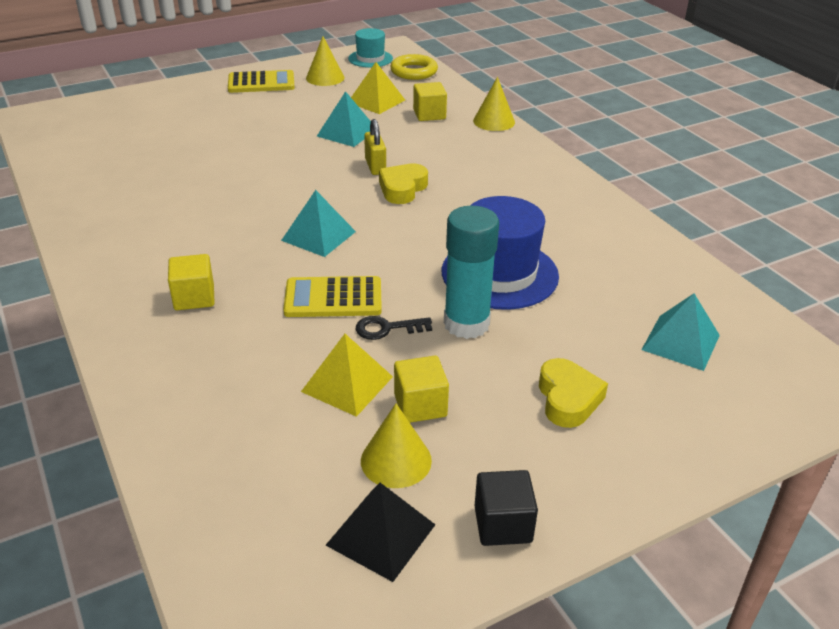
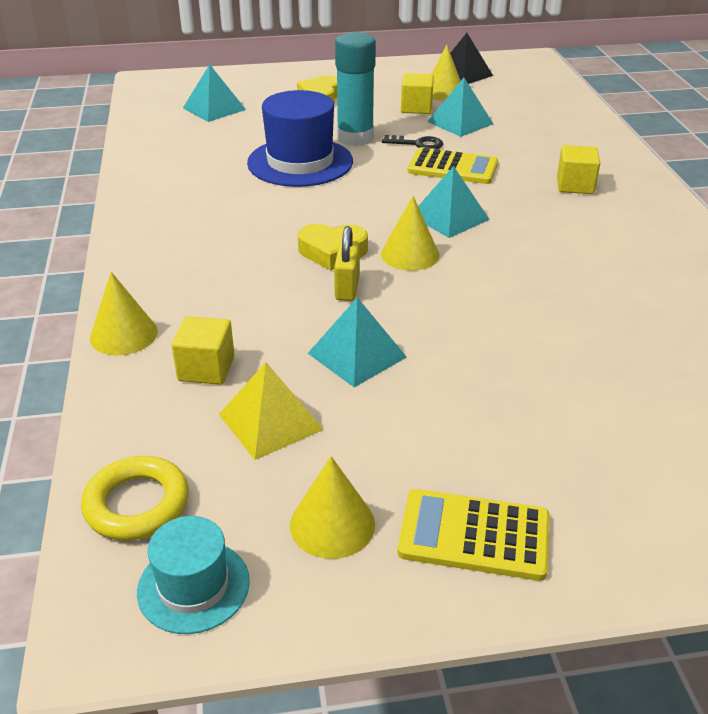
camera: 160 degrees left, 0 degrees up
yellow pyramid [301,334,393,417] -> turquoise pyramid [427,78,493,137]
yellow heart [379,163,428,204] -> yellow heart turned 45 degrees clockwise [298,224,368,271]
black cube [474,470,538,546] -> none
none -> yellow cone [381,196,440,271]

